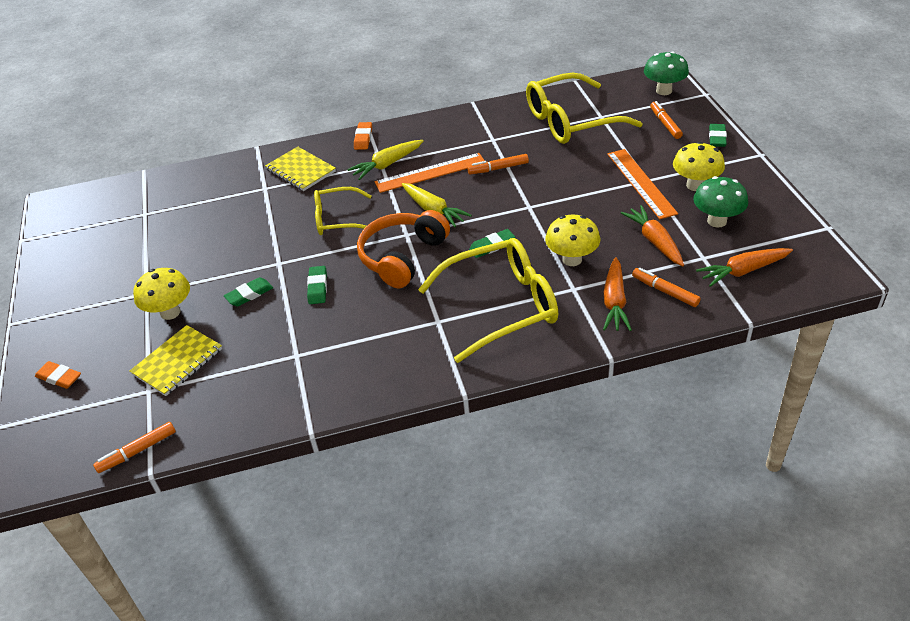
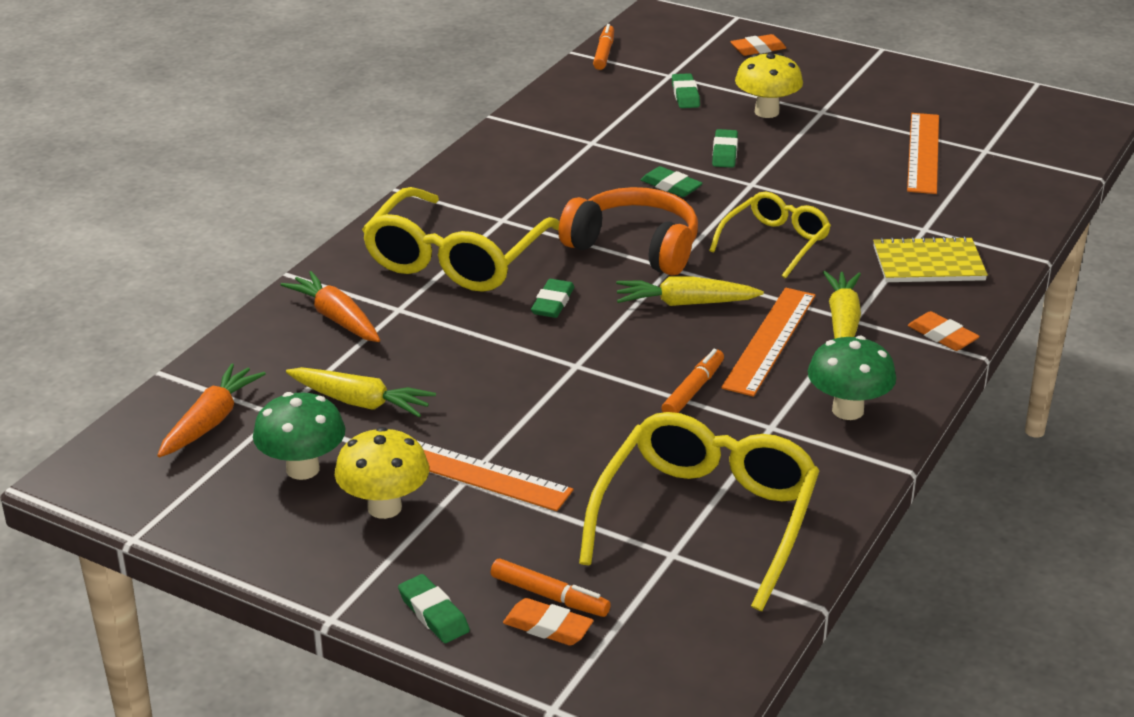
camera: 130 degrees right, 10 degrees down
yellow notebook [130,325,222,396] -> green eraser [672,73,700,108]
orange headphones [357,210,450,288] -> orange headphones turned 45 degrees counterclockwise [558,187,698,276]
yellow mushroom [545,215,600,266] -> none
orange carrot [621,205,684,266] -> yellow carrot [286,367,436,417]
orange marker [632,268,701,307] -> none
green mushroom [644,52,689,95] -> green mushroom moved to [808,336,896,420]
none -> orange eraser [503,598,594,646]
none -> orange ruler [907,113,939,194]

